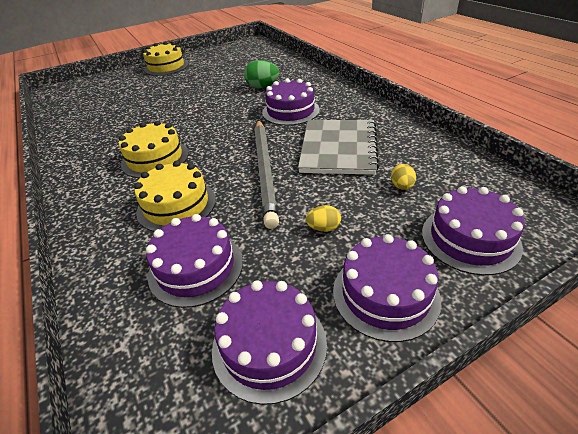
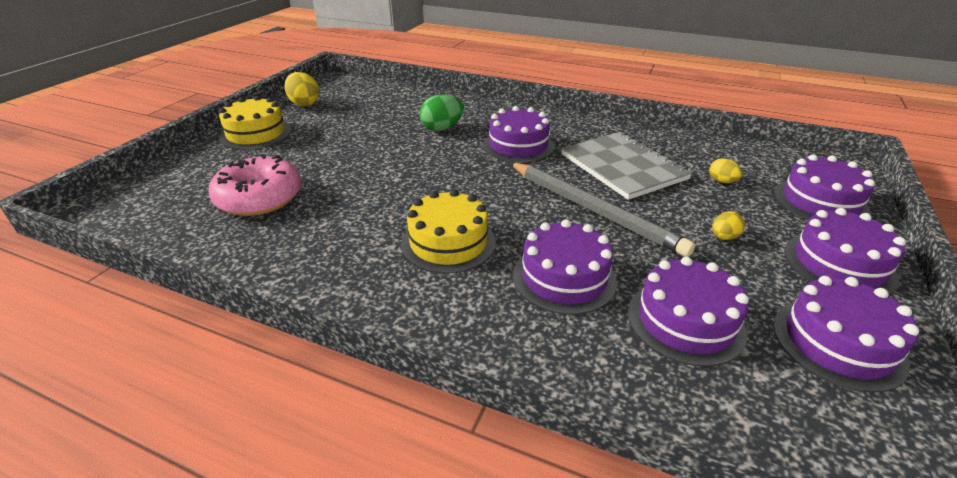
camera: 40 degrees left, 5 degrees down
yellow cake [134,161,216,232] -> purple cake [513,219,617,315]
none -> pink donut [209,154,302,216]
none -> yellow egg [284,72,319,107]

